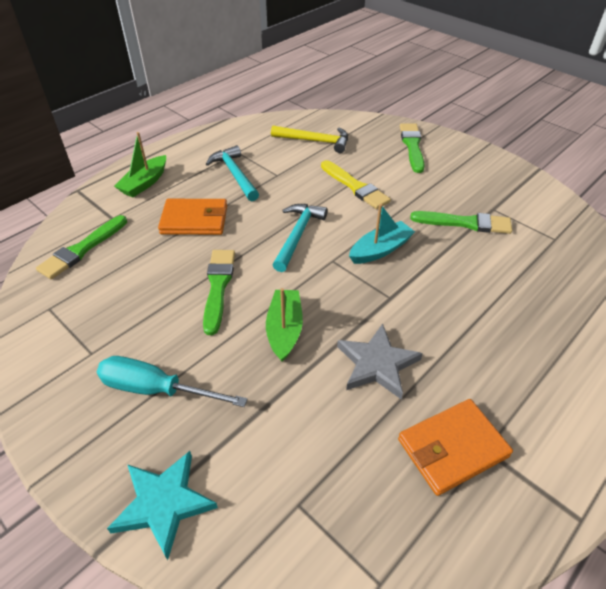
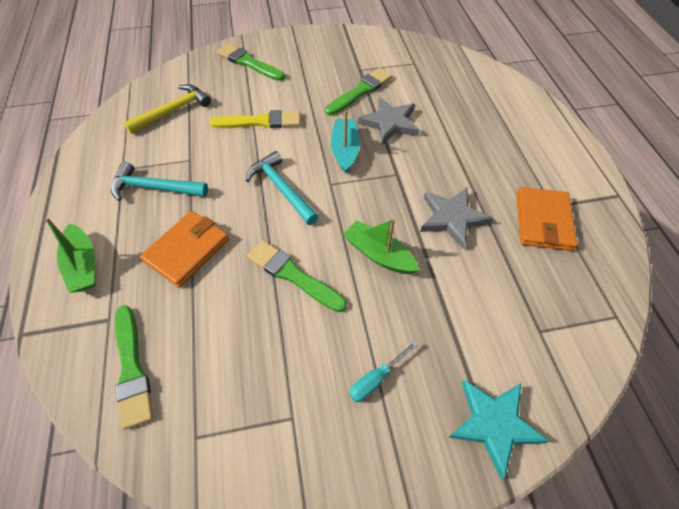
camera: 55 degrees left, 10 degrees up
turquoise screwdriver [97,356,247,407] -> turquoise screwdriver [349,341,418,402], size x0.57
none -> grey star [358,97,419,145]

